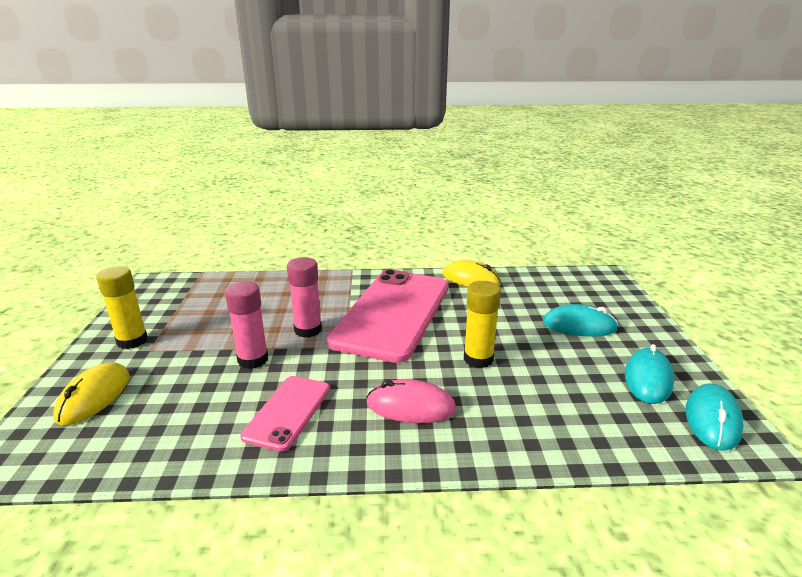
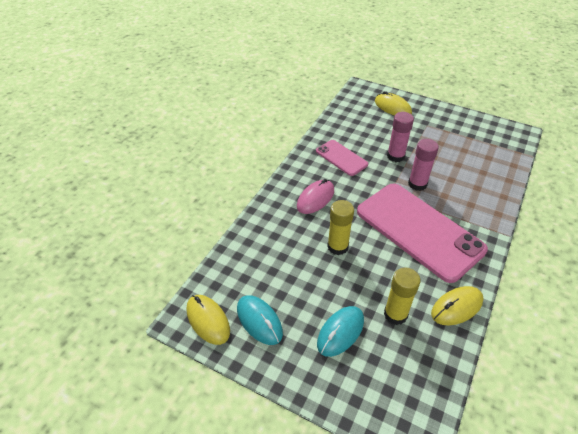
camera: 120 degrees right, 20 degrees up
yellow glue stick [96,266,148,349] -> yellow glue stick moved to [384,267,420,325]
turquoise mouse [685,384,744,451] -> yellow mouse [186,295,230,345]

